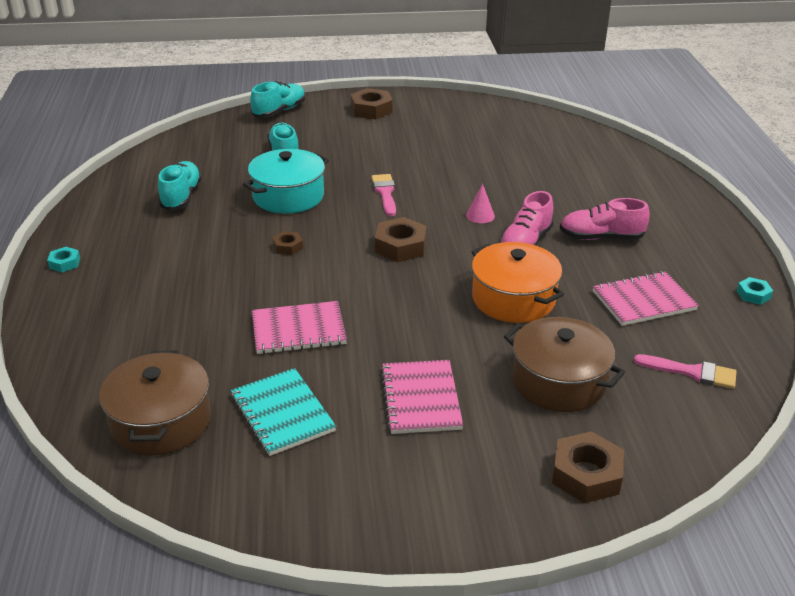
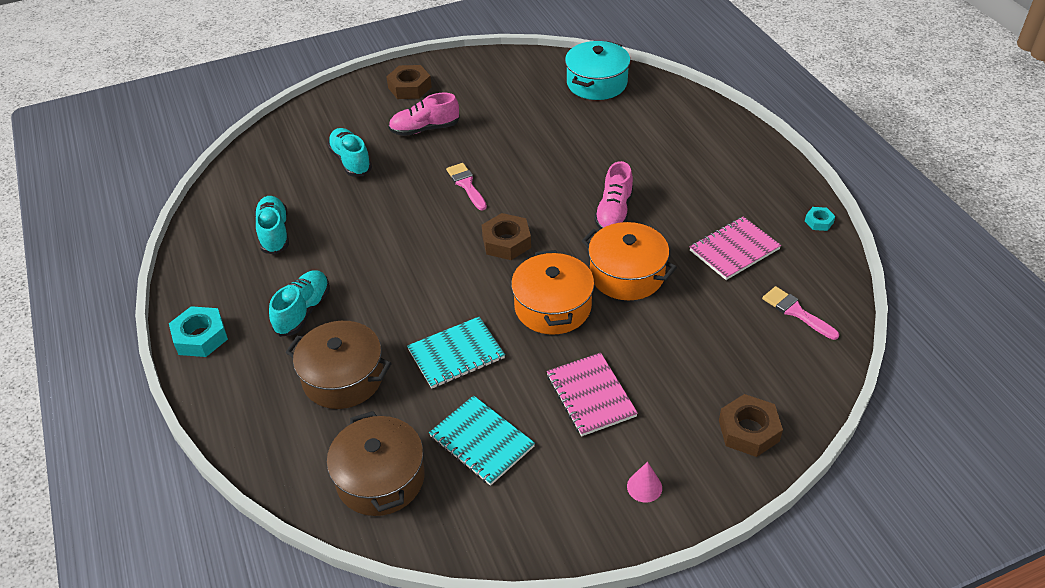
camera: 15 degrees left, 10 degrees up
turquoise nut [47,247,80,272] -> turquoise nut [169,306,228,357], size x1.82
turquoise pot [243,149,329,214] -> turquoise pot moved to [565,41,631,100]
turquoise shoe [250,81,305,118] -> turquoise shoe moved to [269,270,330,337]
pink notebook [252,301,347,354] -> turquoise notebook [407,316,505,389]
brown nut [273,231,303,255] -> none
pink cone [466,184,495,223] -> pink cone moved to [627,462,662,503]
brown pot [504,317,625,412] -> brown pot moved to [286,321,392,409]
pink shoe [560,198,650,240] -> pink shoe moved to [388,93,460,136]
pink brush [634,354,737,389] -> pink brush turned 135 degrees counterclockwise [762,286,839,340]
none -> orange pot [511,250,594,335]

